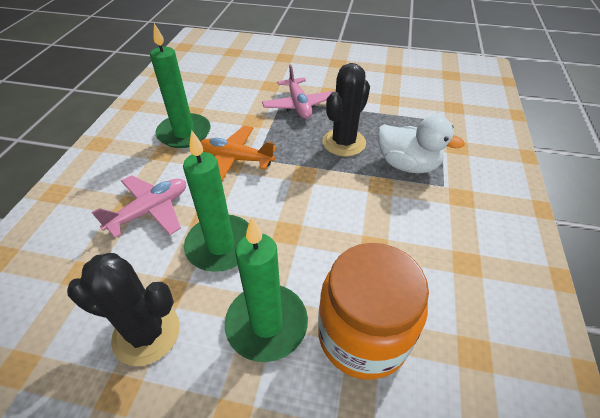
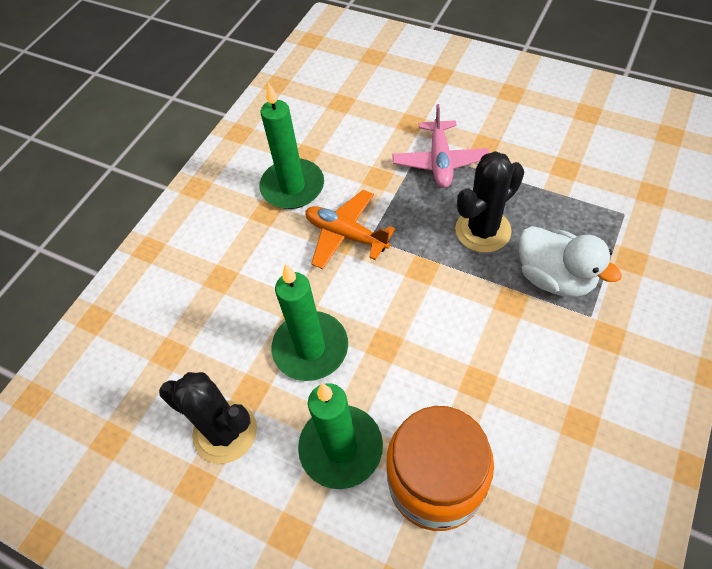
camera: 20 degrees right, 10 degrees up
pink plane [92,175,186,238] -> none

